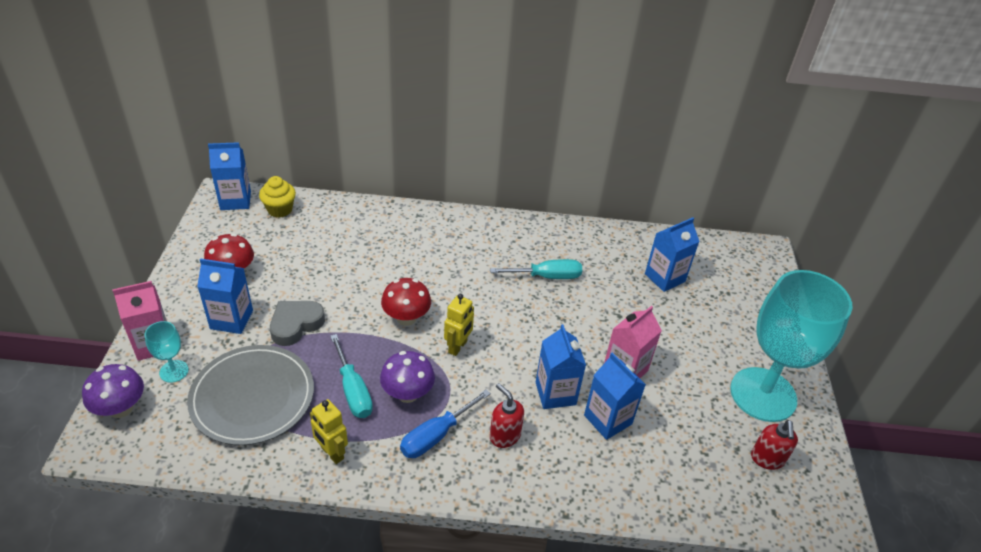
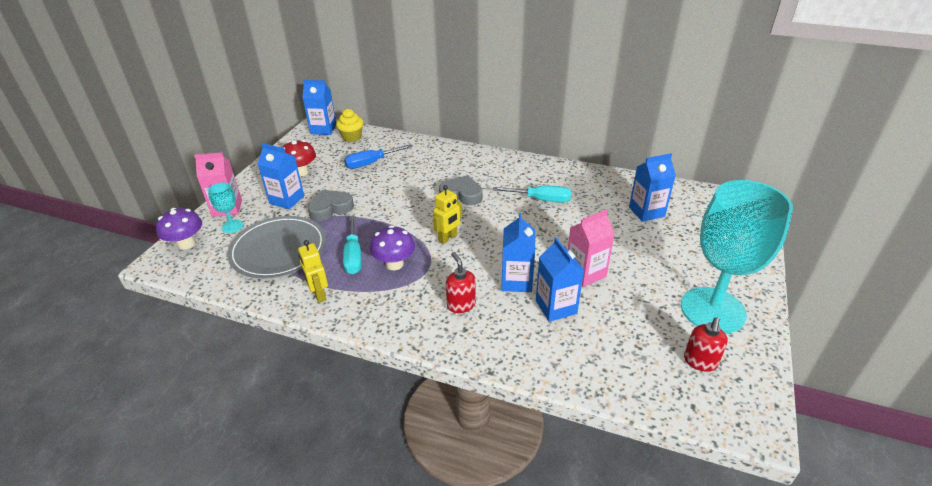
camera: 20 degrees right, 5 degrees down
red mushroom [381,278,431,326] -> none
blue screwdriver [400,389,491,458] -> blue screwdriver moved to [344,144,413,169]
none -> grey heart [439,175,483,205]

